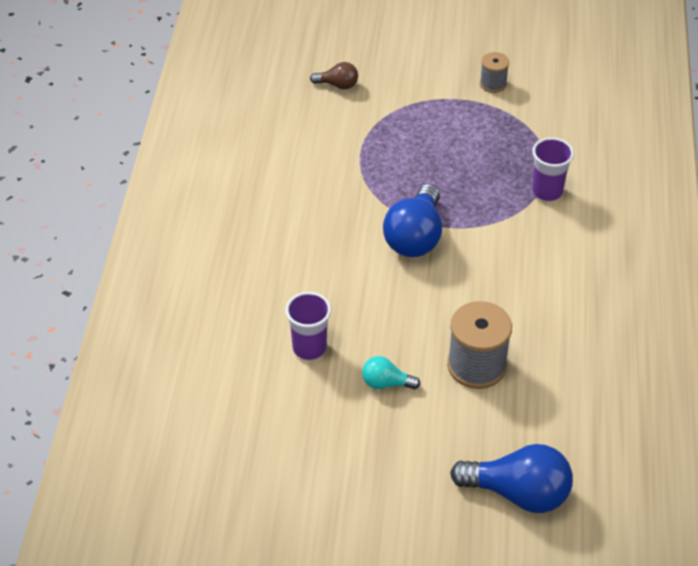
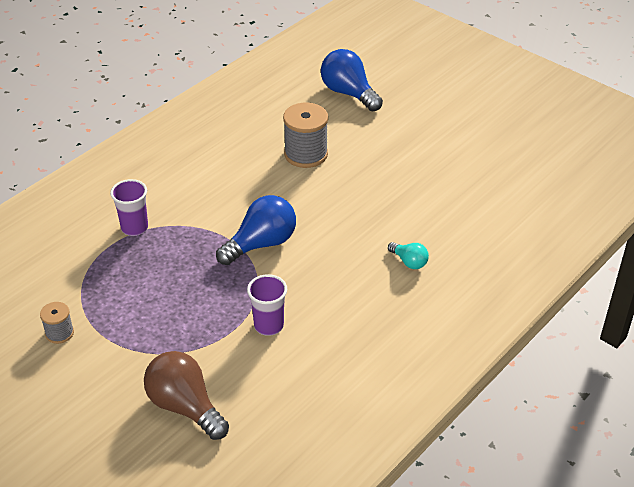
camera: 145 degrees left, 5 degrees down
purple cup [285,292,331,360] -> purple cup moved to [247,274,287,336]
brown light bulb [310,62,358,90] -> brown light bulb [144,351,229,440], size x1.93
turquoise light bulb [362,356,420,389] -> turquoise light bulb moved to [388,242,429,269]

